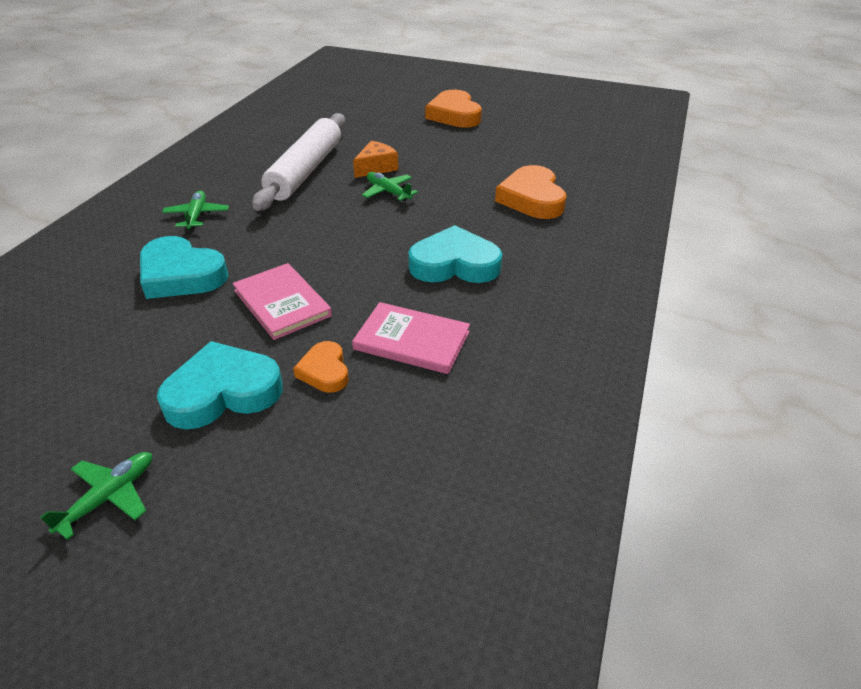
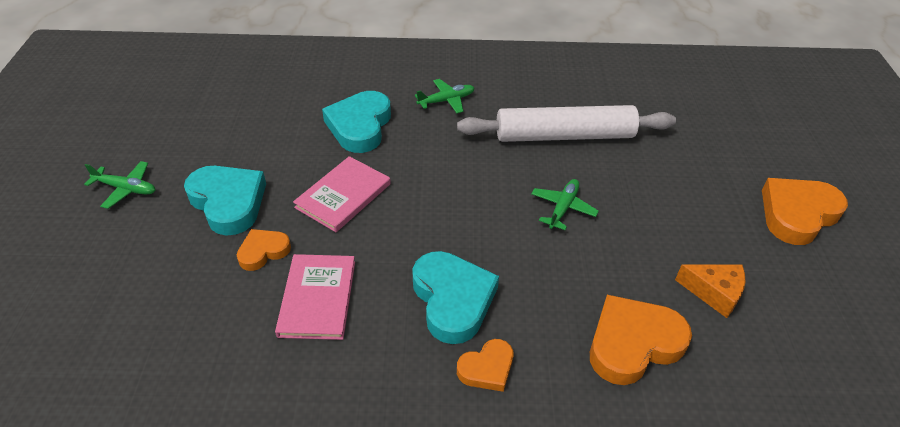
camera: 70 degrees right, 5 degrees up
orange cheese [353,141,398,178] -> orange cheese moved to [675,265,746,318]
none -> orange heart [457,339,513,392]

